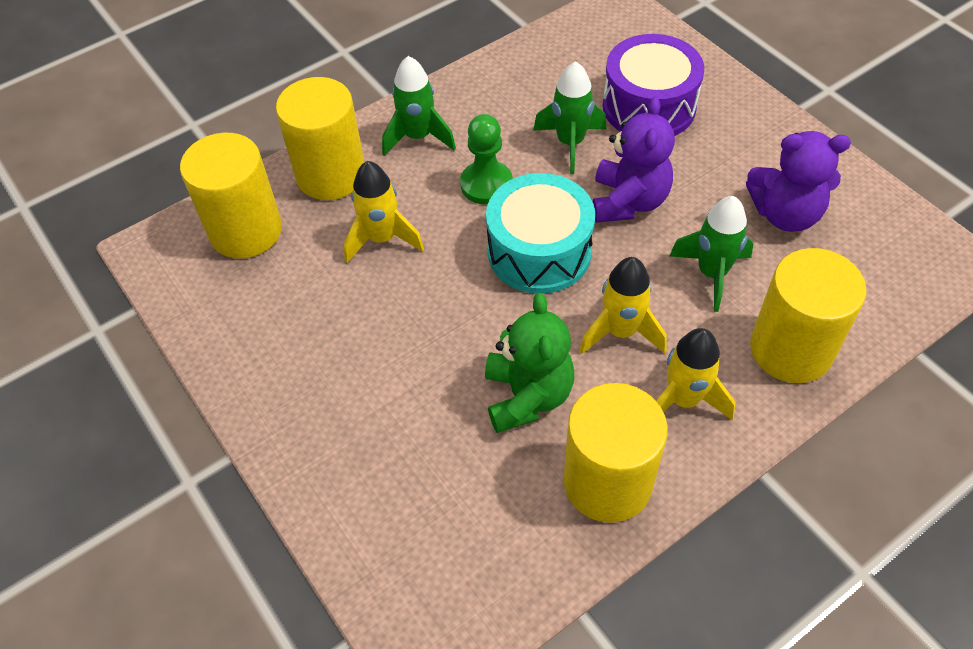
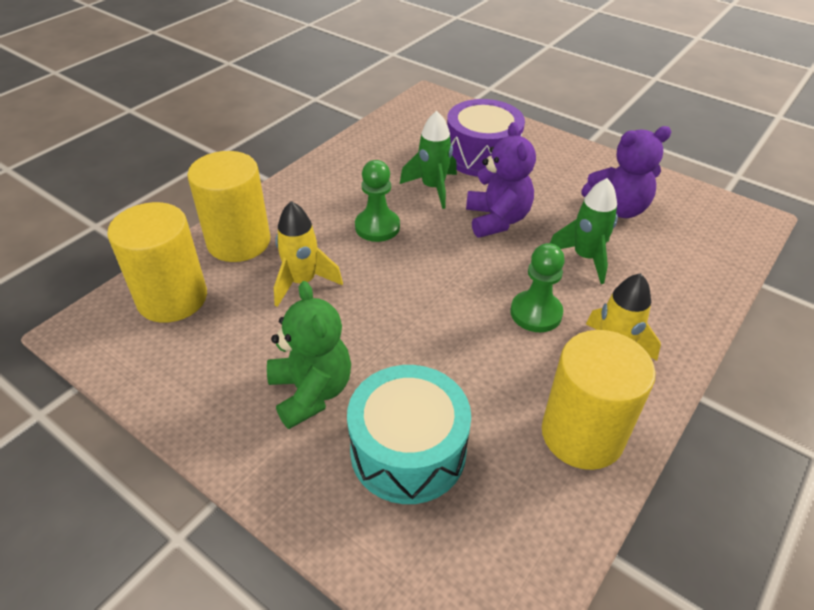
camera: 20 degrees left, 10 degrees down
green rocket [382,56,456,156] -> none
green teddy bear [485,293,574,433] -> green teddy bear moved to [267,281,351,429]
turquoise drum [486,173,595,294] -> turquoise drum moved to [347,365,471,504]
yellow rocket [580,257,667,354] -> green pawn [511,243,565,332]
yellow cylinder [750,248,867,383] -> none

